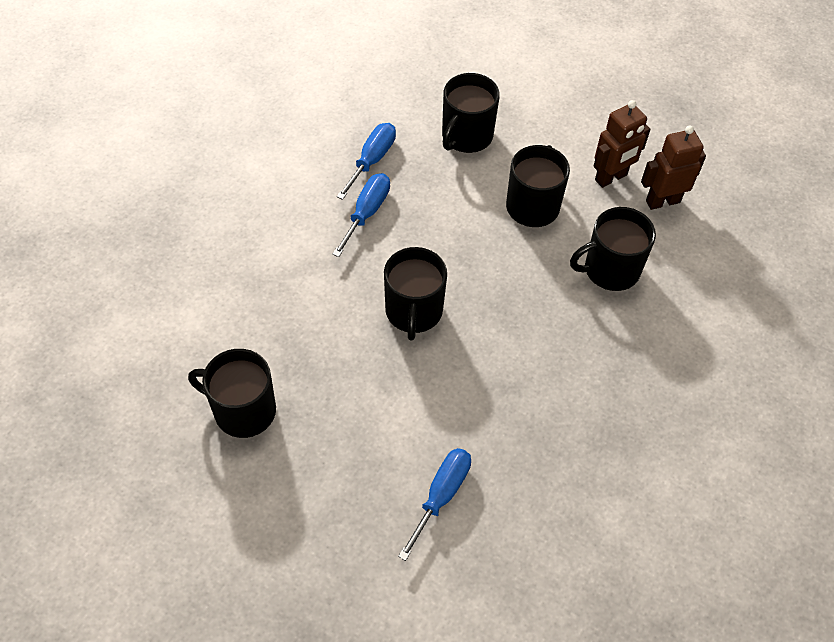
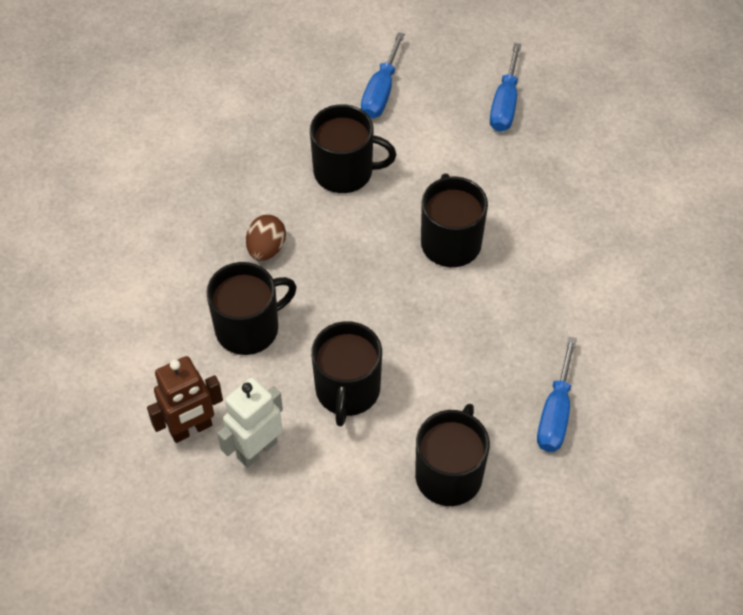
camera: 170 degrees right, 0 degrees up
black mug [188,349,276,438] -> black mug moved to [310,104,396,193]
blue screwdriver [332,173,390,257] -> blue screwdriver moved to [490,43,521,132]
brown robot [593,100,650,188] -> white robot [217,377,283,468]
none -> brown egg [246,215,286,261]

